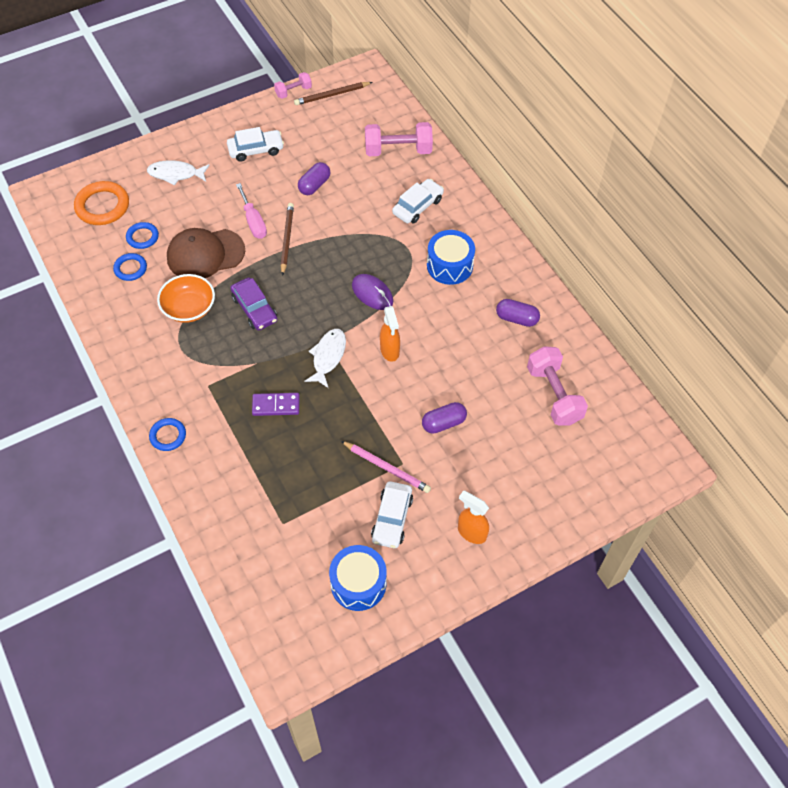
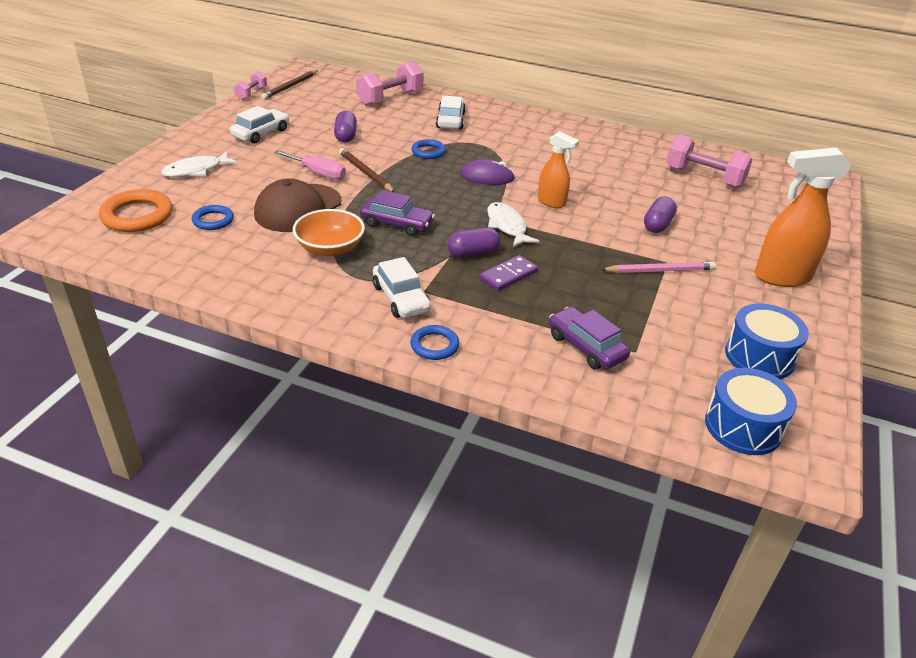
camera: 40 degrees left, 20 degrees down
blue ring [113,253,147,281] -> blue ring moved to [411,139,446,159]
white car [371,482,413,548] -> white car moved to [373,257,431,318]
blue drum [427,230,475,285] -> blue drum moved to [705,368,797,455]
orange spray bottle [458,490,489,544] -> orange spray bottle [755,148,851,287], size x1.68
purple capsule [496,299,540,327] -> purple capsule moved to [447,227,500,258]
none -> purple car [549,307,630,370]

